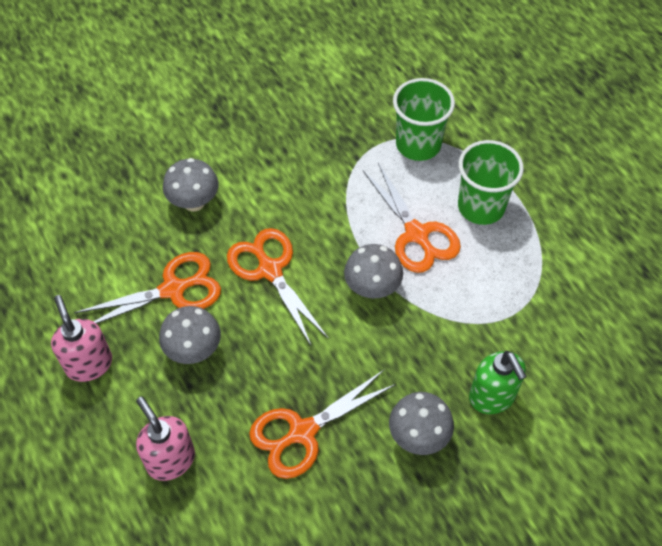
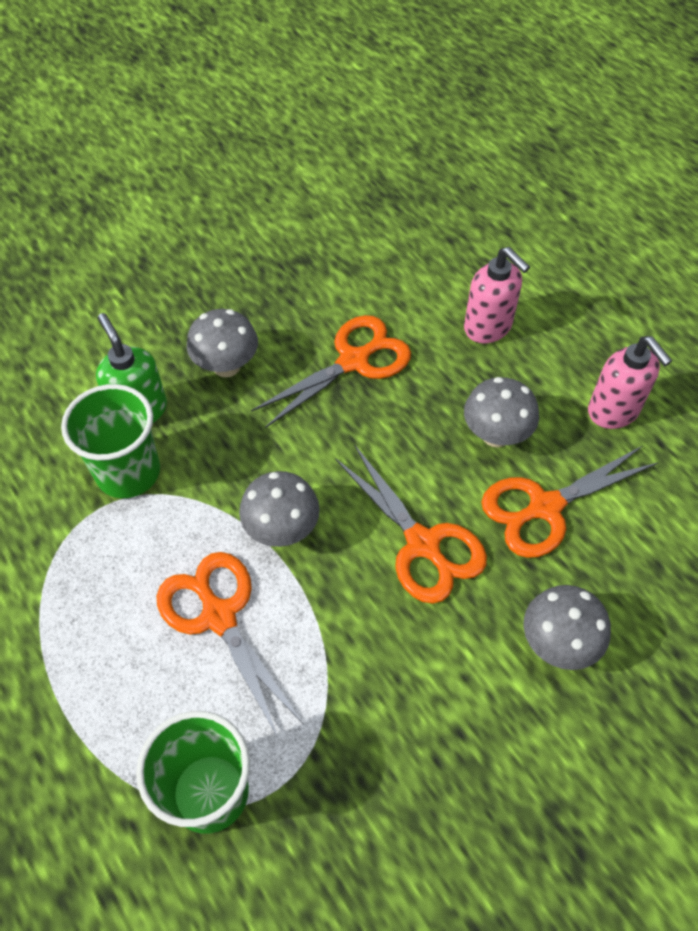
camera: 175 degrees right, 0 degrees up
green cup [458,140,524,225] -> green cup moved to [61,384,160,498]

